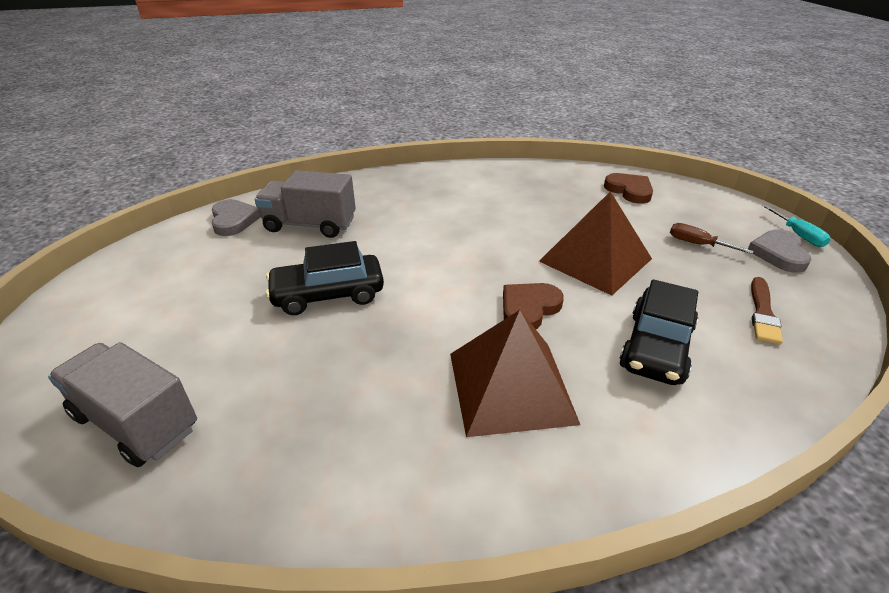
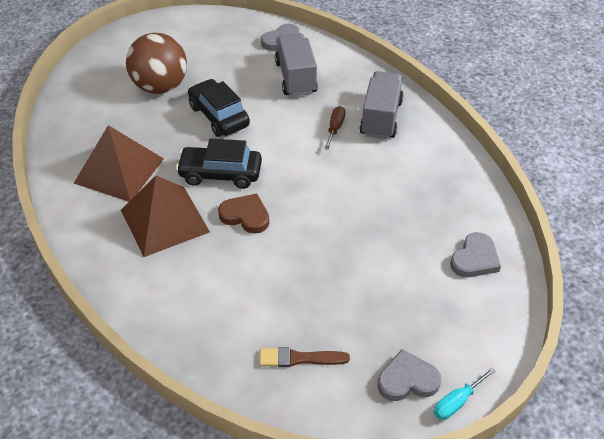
camera: 70 degrees right, 10 degrees up
grey truck [48,342,197,467] -> grey truck moved to [360,71,404,139]
brown pyramid [539,191,652,296] -> brown pyramid moved to [74,125,164,202]
brown heart [604,173,653,204] -> grey heart [450,232,501,277]
black car [619,279,698,385] -> black car moved to [176,139,262,189]
brown screwdriver [670,223,754,254] -> brown screwdriver moved to [324,106,346,150]
none -> brown ball [126,33,187,94]

